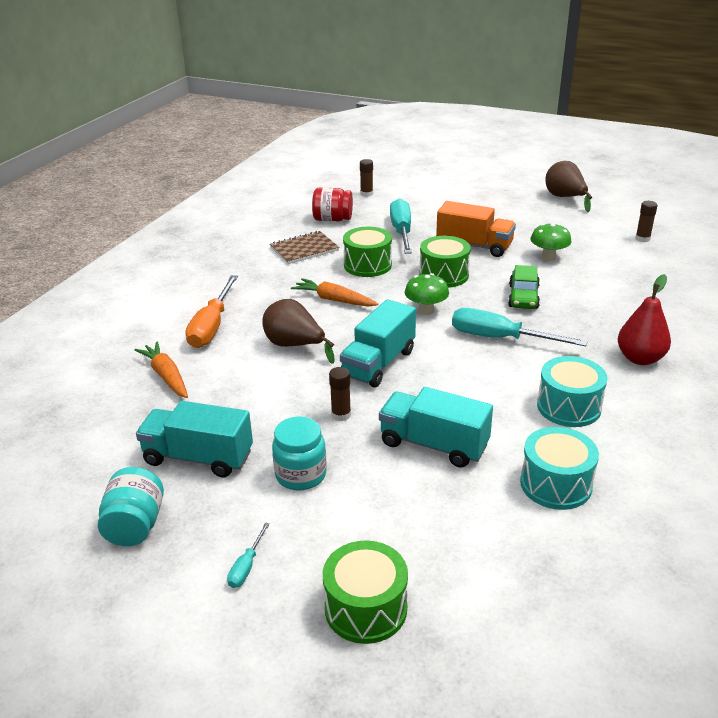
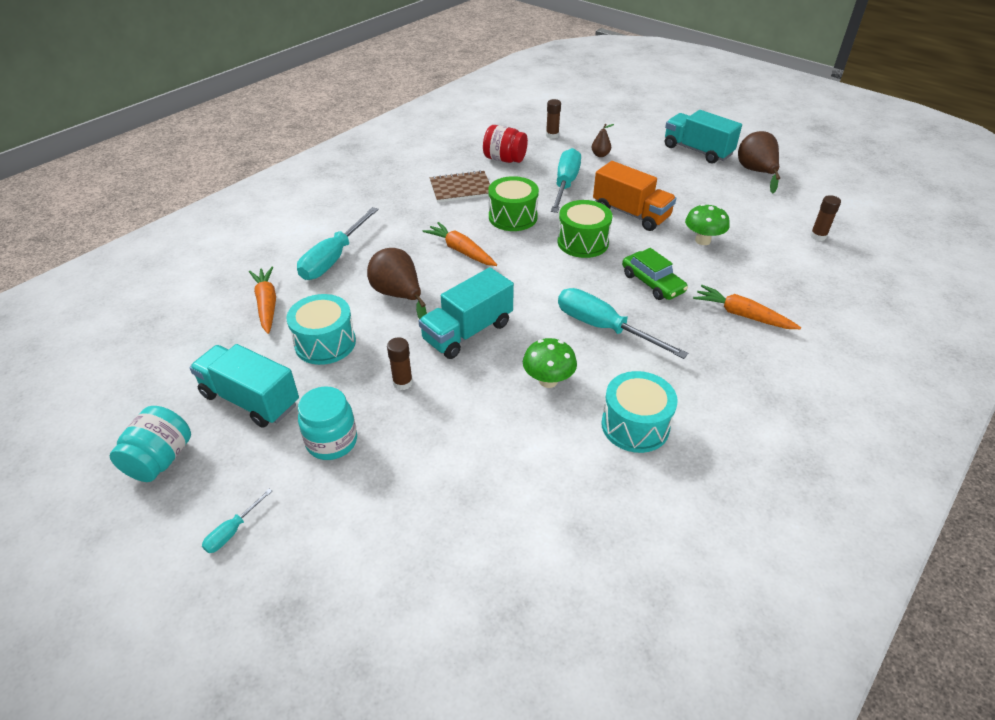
camera: 15 degrees right, 10 degrees up
orange screwdriver [185,275,238,348] -> turquoise screwdriver [297,207,379,280]
green drum [323,540,408,644] -> none
turquoise truck [379,387,493,468] -> turquoise truck moved to [665,110,742,164]
green mushroom [405,273,449,315] -> green mushroom moved to [523,338,577,388]
green car [508,265,540,309] -> green car turned 60 degrees counterclockwise [622,248,688,300]
turquoise drum [520,427,599,510] -> turquoise drum moved to [287,294,356,365]
red pear [618,274,671,365] -> none
none -> brown pear [591,124,614,157]
none -> orange carrot [693,285,801,329]

